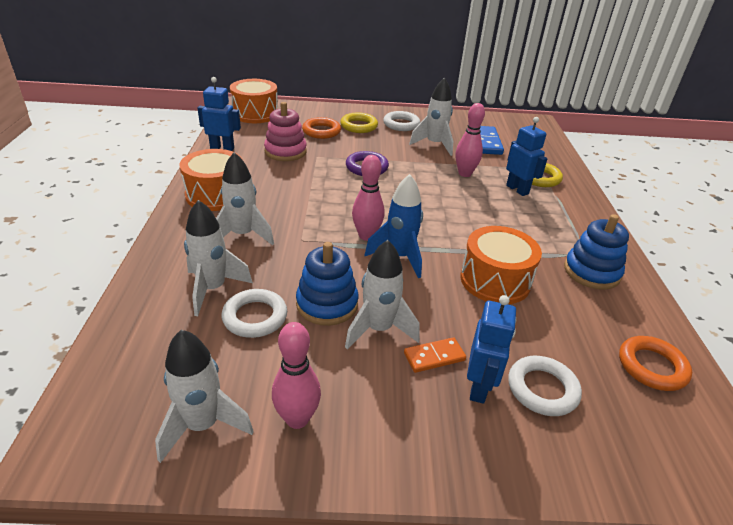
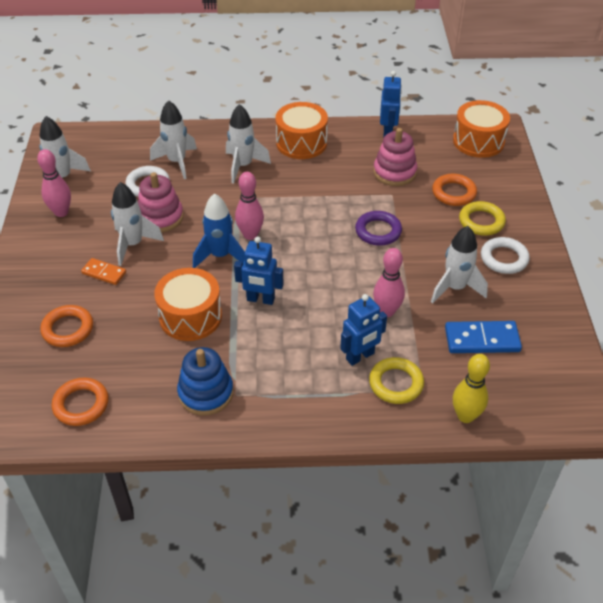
camera: 90 degrees right, 10 degrees up
blue stacking toy [296,242,358,326] -> pink stacking toy [138,172,184,233]
orange domino [404,337,466,373] -> orange domino turned 45 degrees counterclockwise [81,258,126,285]
blue robot [467,295,516,404] -> blue robot moved to [234,236,284,305]
white ring [508,356,582,416] -> orange ring [40,305,93,347]
none -> yellow bowling pin [453,354,490,423]

